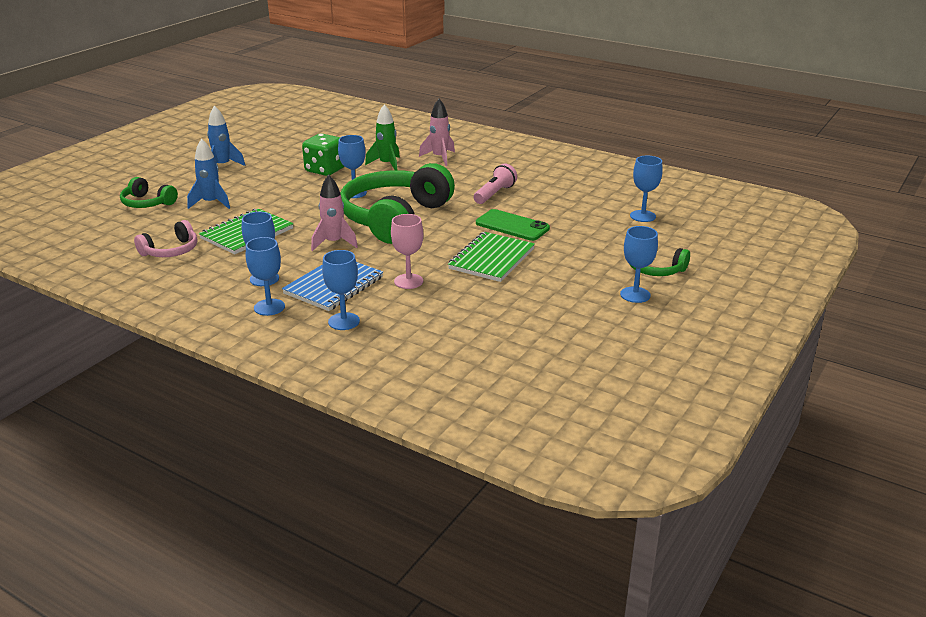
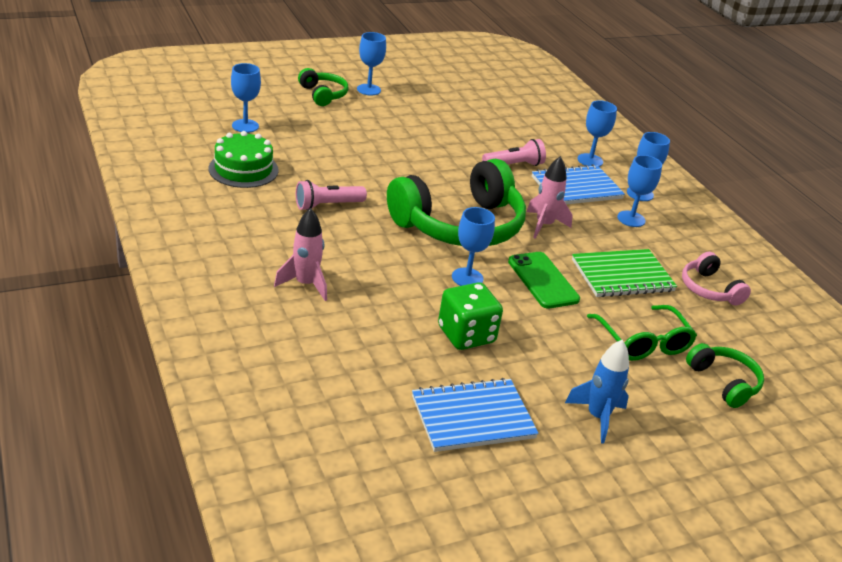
camera: 150 degrees left, 5 degrees up
pink headphones [134,220,198,257] -> pink headphones turned 105 degrees counterclockwise [682,252,751,305]
blue rocket [187,138,230,209] -> green glasses [587,305,697,361]
green rocket [365,104,400,171] -> none
pink goblet [391,214,423,289] -> pink flashlight [482,139,546,166]
green notebook [448,232,535,282] -> none
green phone [476,209,550,241] -> green phone moved to [508,252,580,309]
none -> green cake [209,131,279,188]
none -> blue notebook [412,378,539,452]

